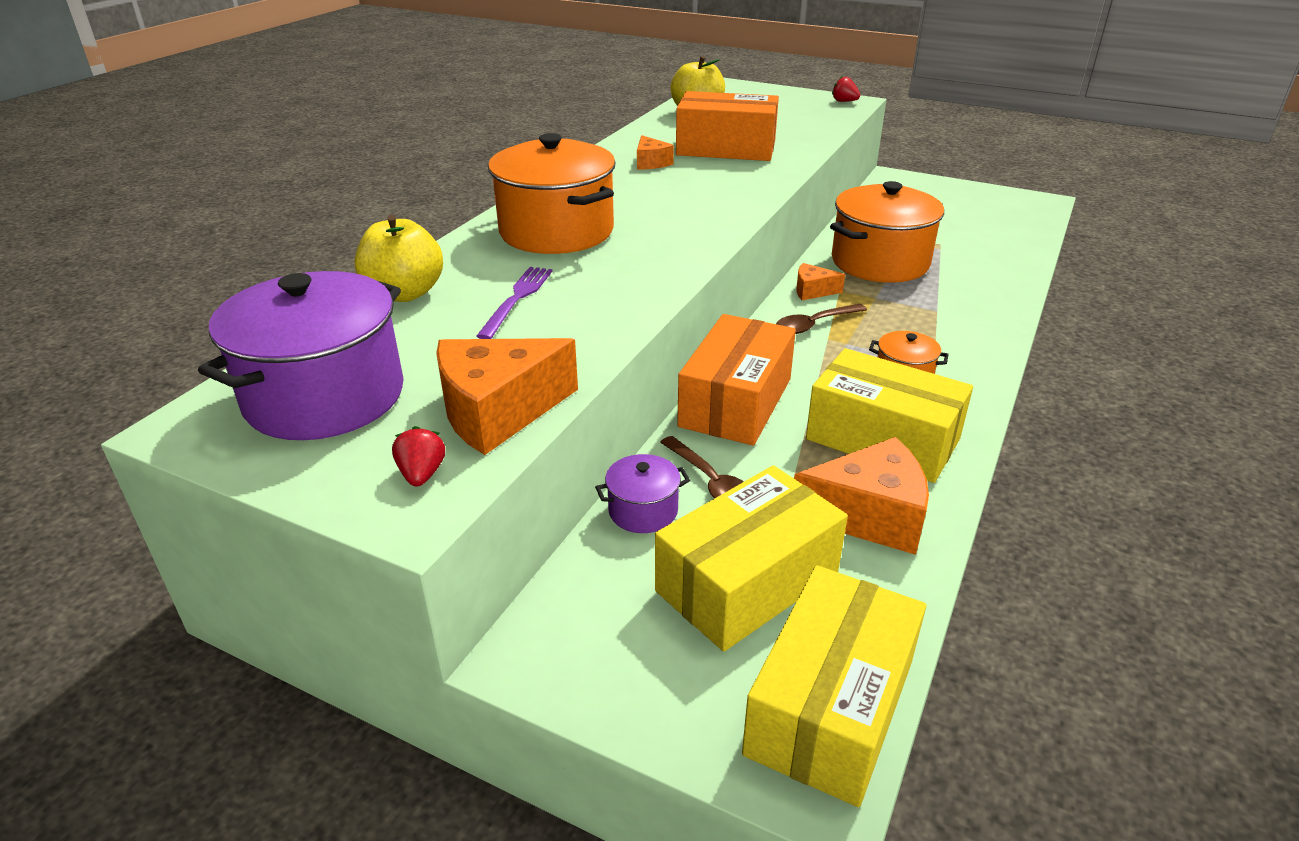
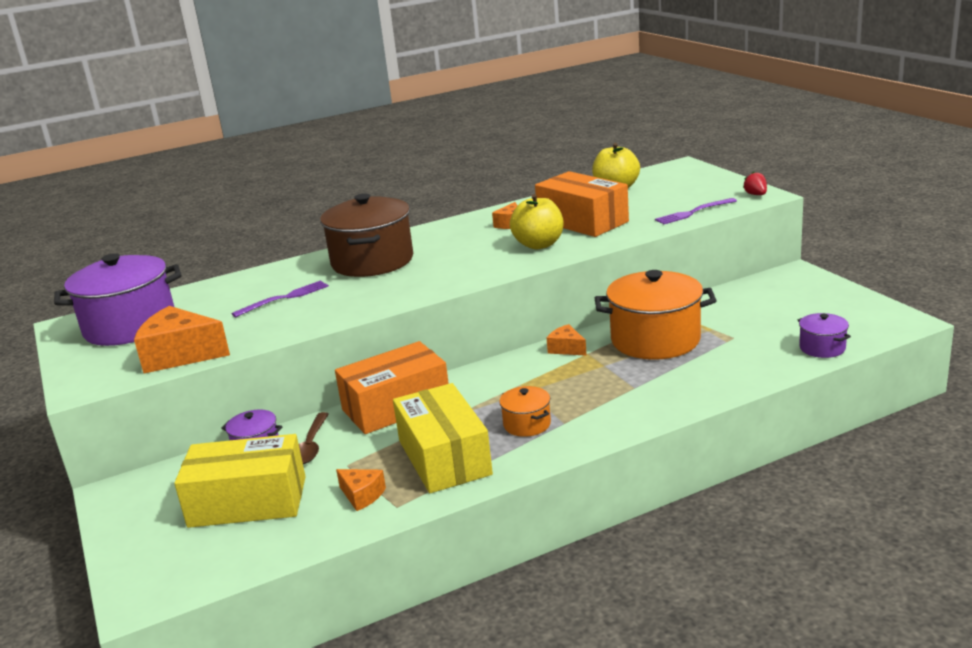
camera: 40 degrees right, 10 degrees down
yellow apple [355,215,443,302] -> yellow apple moved to [510,194,563,249]
red strawberry [392,426,445,487] -> none
orange pot [488,133,615,254] -> brown pot [320,193,413,277]
yellow box [742,565,926,807] -> none
brown spoon [776,304,867,334] -> none
orange cheese [794,437,929,555] -> orange cheese [336,469,386,511], size x0.53
none -> purple fork [655,198,737,224]
none -> purple pot [798,313,851,358]

